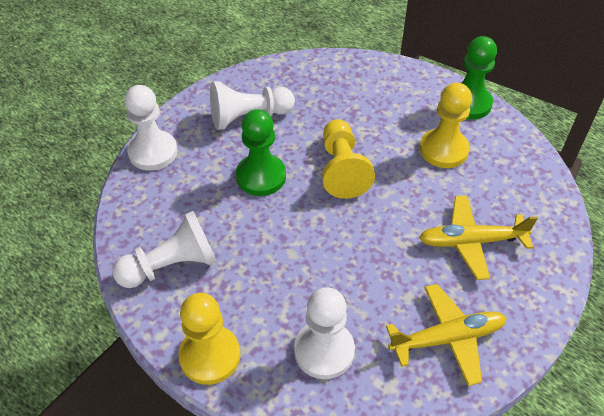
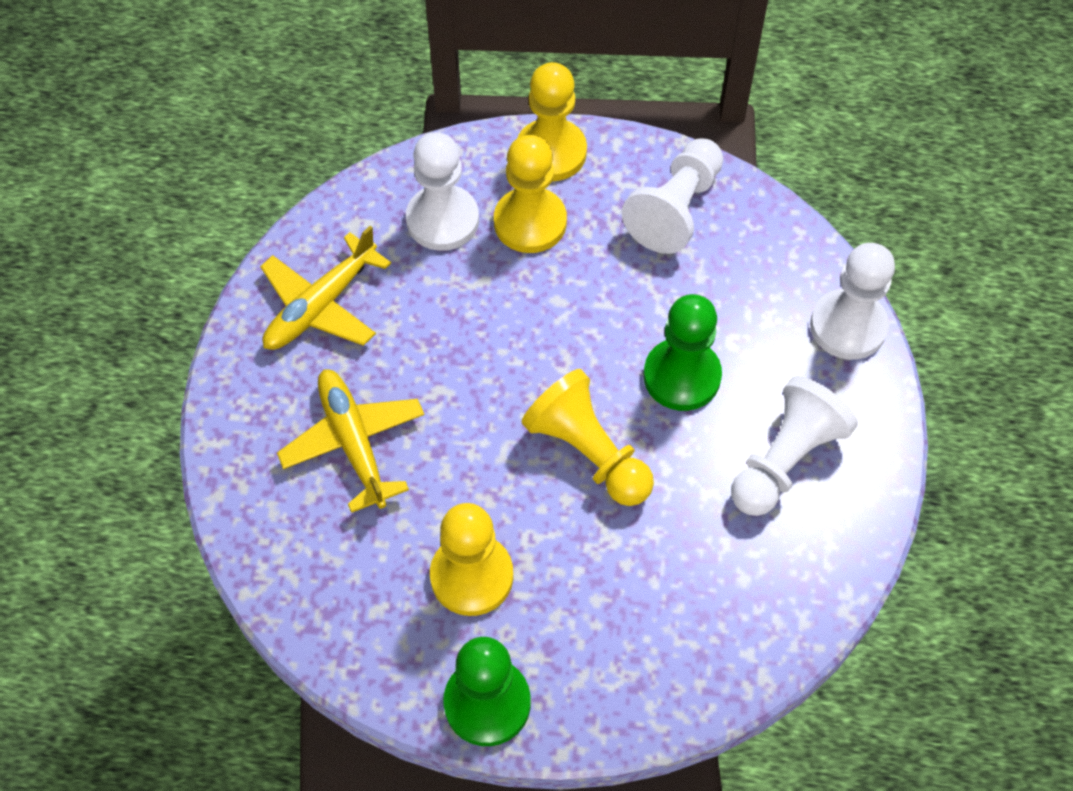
camera: 145 degrees right, 10 degrees up
yellow plane [419,196,538,280] -> yellow plane turned 75 degrees counterclockwise [277,369,425,513]
none -> yellow pawn [494,135,567,253]

